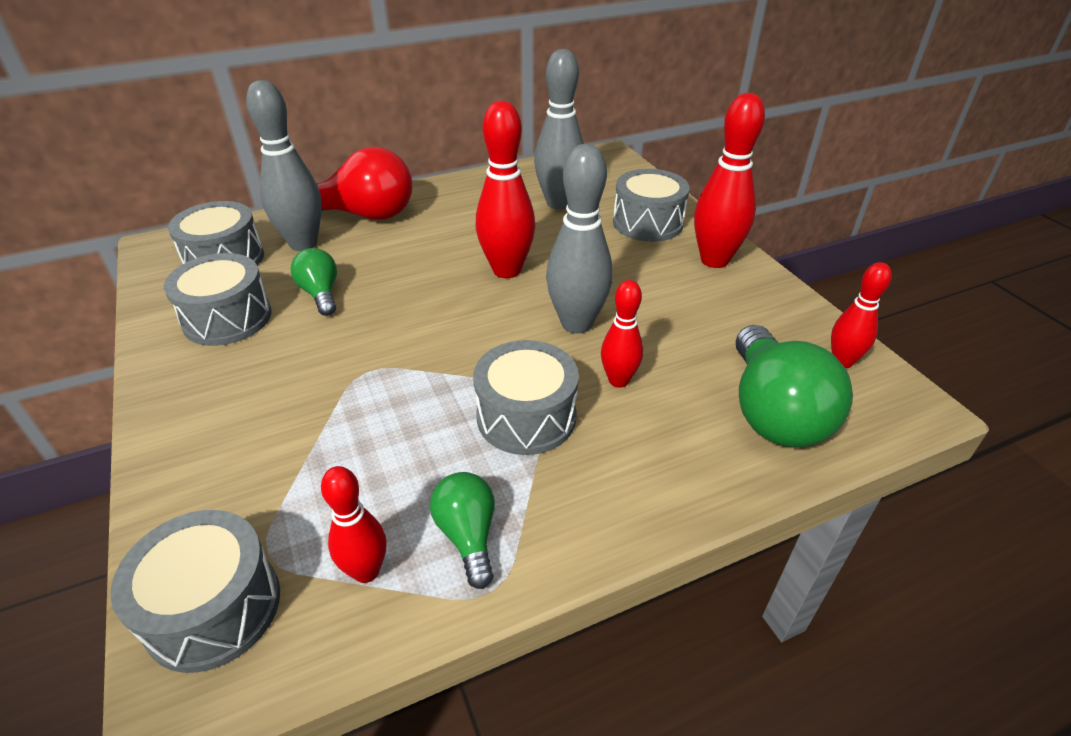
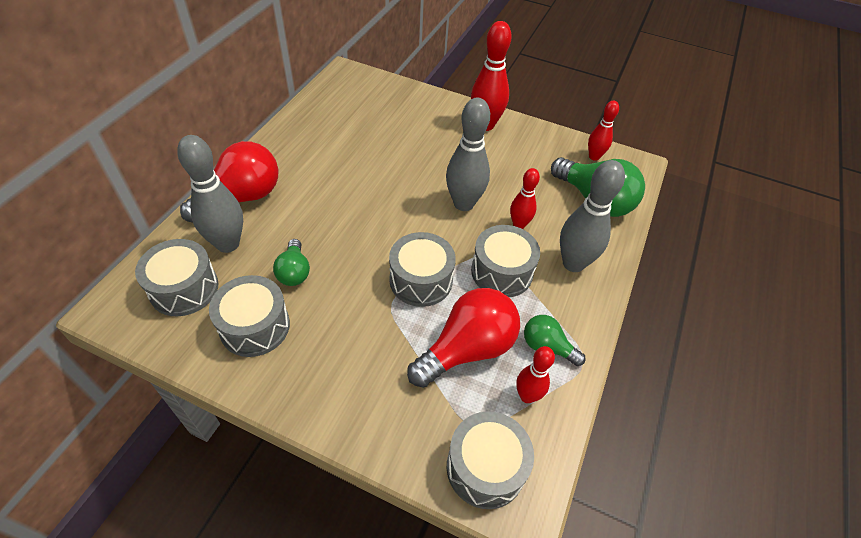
camera: 45 degrees left, 10 degrees up
green light bulb [291,248,337,316] -> green light bulb turned 120 degrees counterclockwise [273,239,310,286]
red bowling pin [476,101,536,278] -> none
grey bowling pin [534,49,584,209] -> grey bowling pin moved to [560,160,625,272]
grey drum [613,169,690,242] -> grey drum moved to [389,232,456,307]
none -> red light bulb [407,288,520,388]

